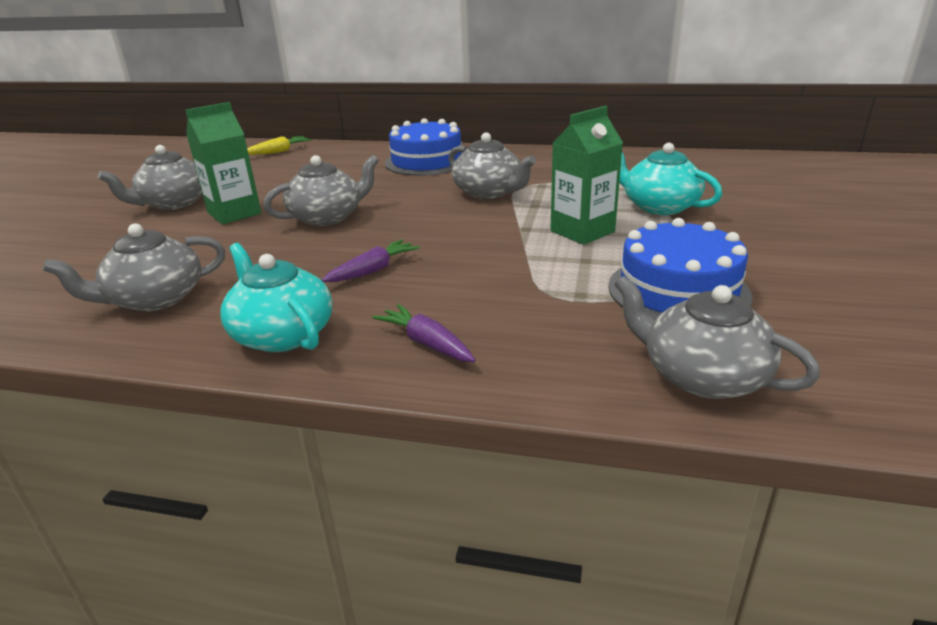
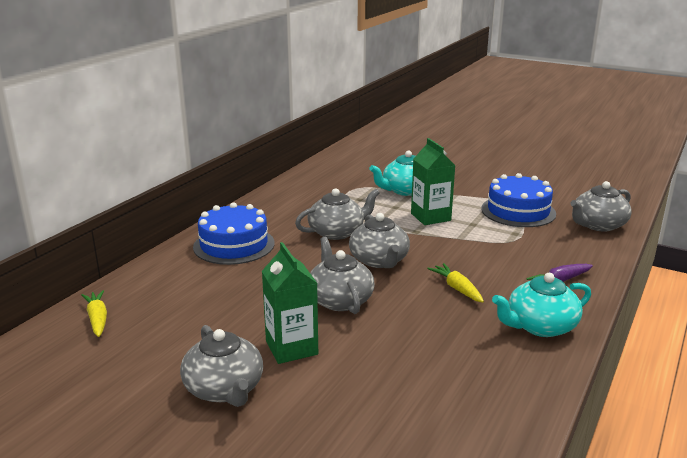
camera: 75 degrees left, 5 degrees down
grey teapot [43,224,225,312] -> grey teapot moved to [349,213,410,268]
purple carrot [322,240,420,282] -> yellow carrot [427,263,484,303]

